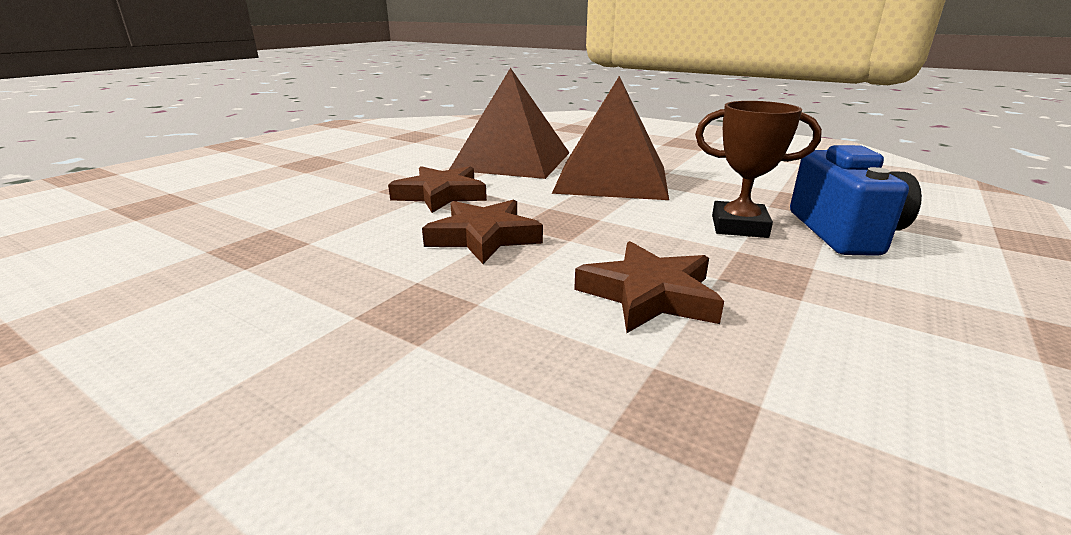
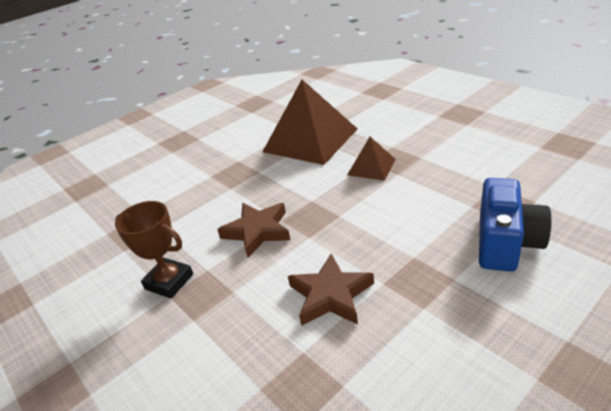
camera: 20 degrees right, 10 degrees up
brown star [388,166,487,213] -> none
brown pyramid [552,76,669,200] -> brown pyramid [347,137,396,181], size x0.49
brown trophy [695,101,822,238] -> brown trophy moved to [115,201,193,299]

